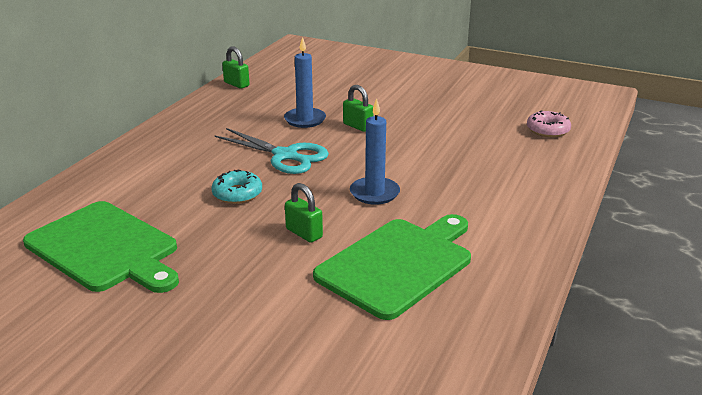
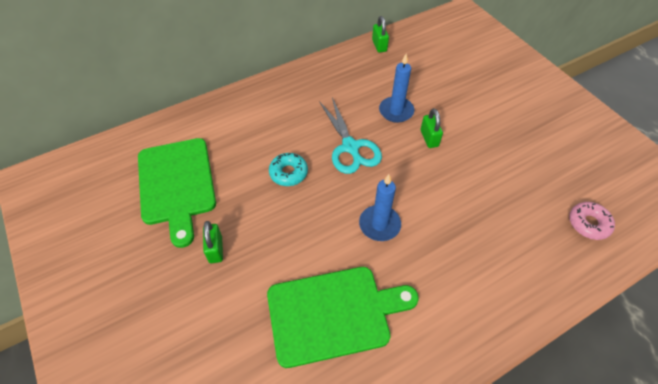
camera: 35 degrees right, 25 degrees up
green padlock [285,183,323,243] -> green padlock moved to [203,221,223,263]

